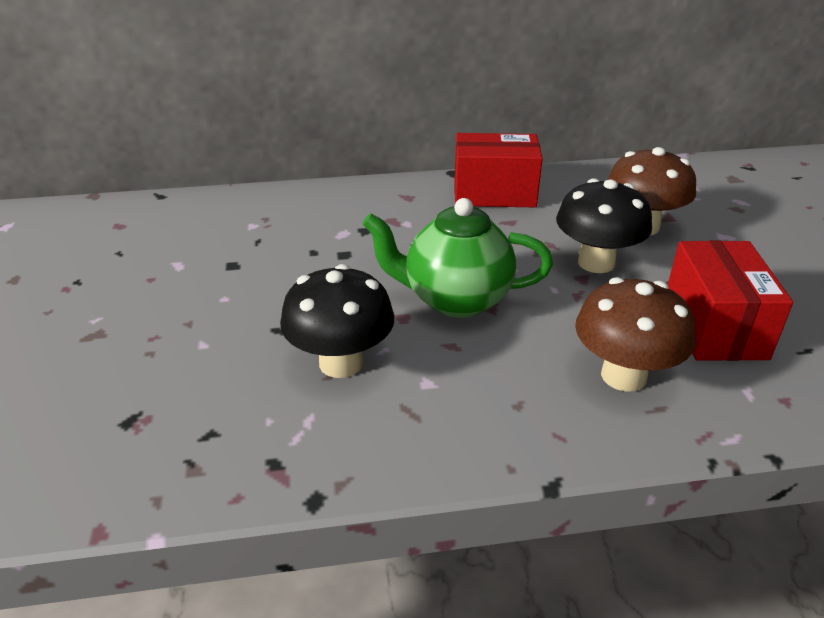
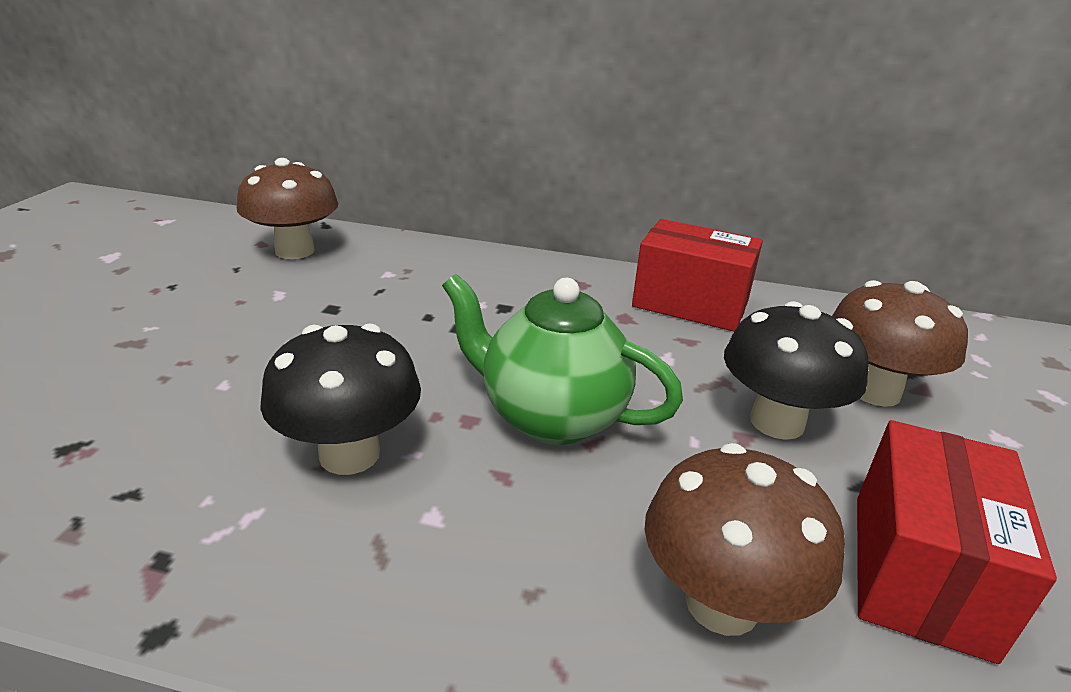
camera: 20 degrees right, 5 degrees down
none -> brown mushroom [237,158,338,259]

